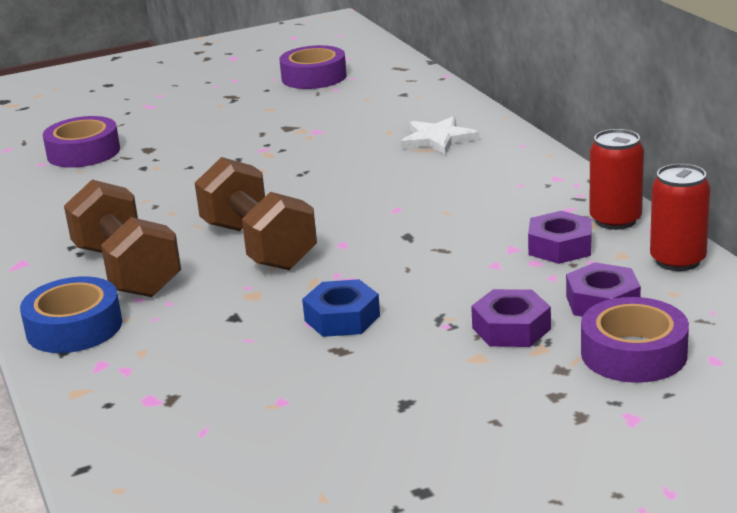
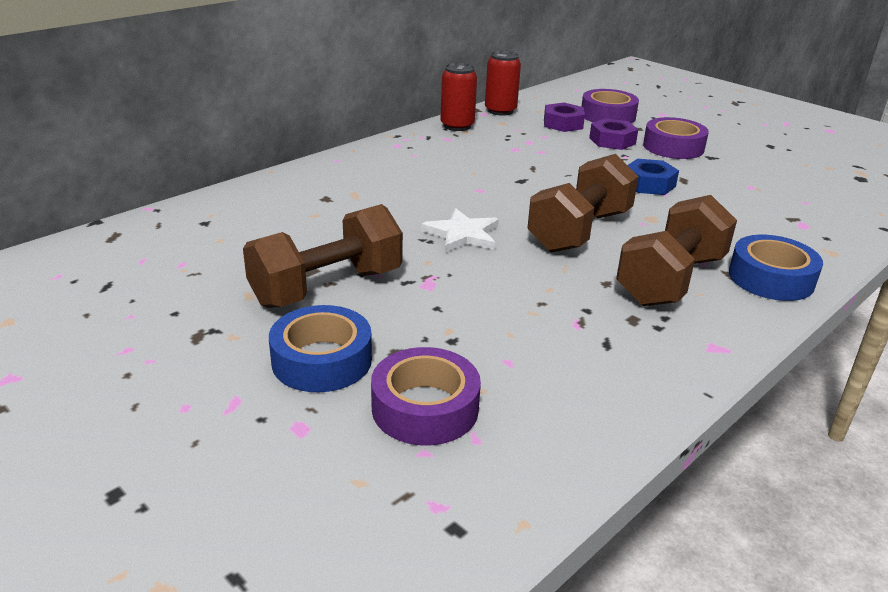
camera: 115 degrees left, 5 degrees up
purple tape [279,45,347,89] -> purple tape moved to [643,117,709,159]
white star [401,116,479,155] -> white star moved to [421,208,499,253]
purple nut [528,211,592,264] -> none
none -> brown dumbbell [243,204,403,308]
none -> blue tape [269,305,372,392]

